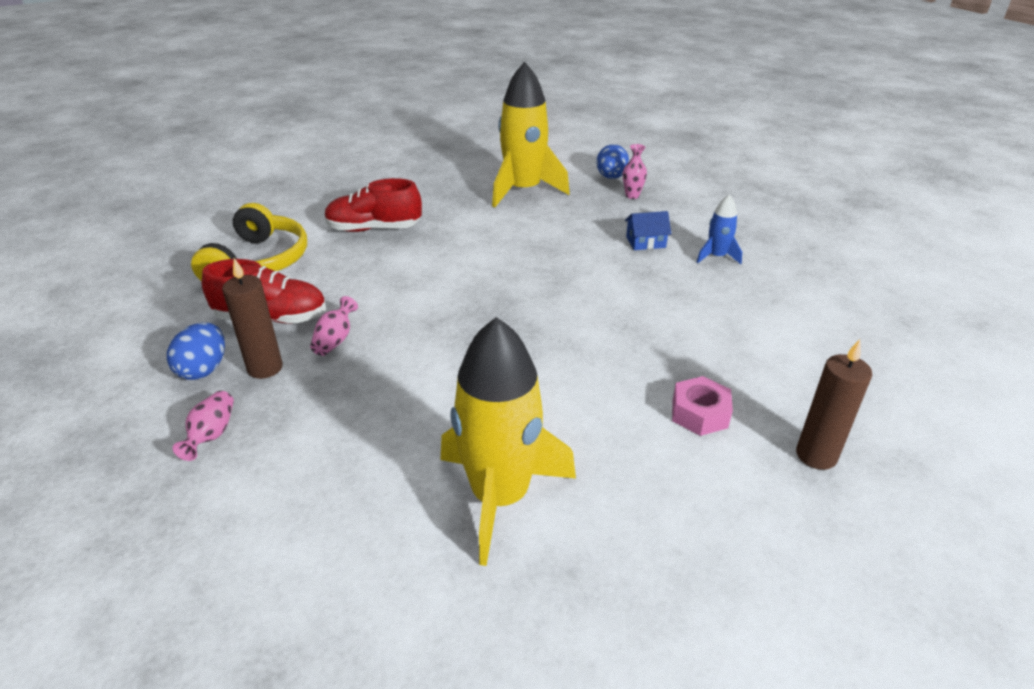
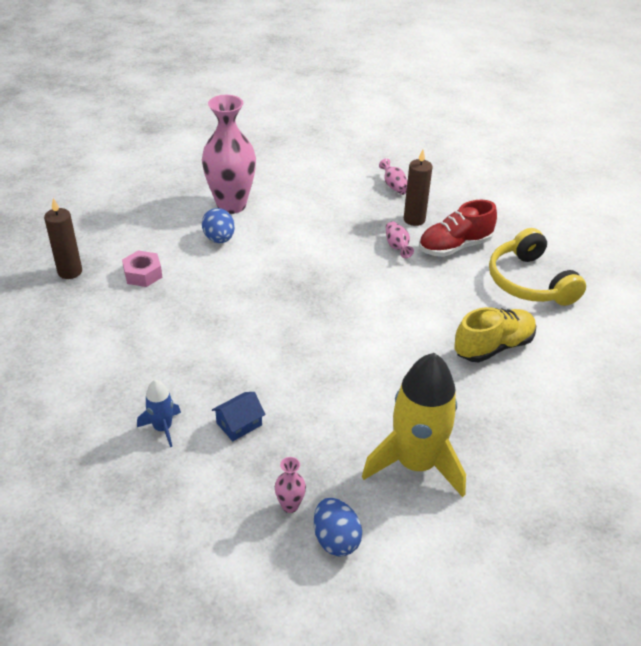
camera: 150 degrees right, 5 degrees up
blue egg [167,323,225,380] -> blue egg moved to [202,208,235,243]
red shoe [324,178,422,232] -> yellow shoe [454,307,536,363]
yellow rocket [440,317,576,566] -> pink vase [202,95,256,214]

